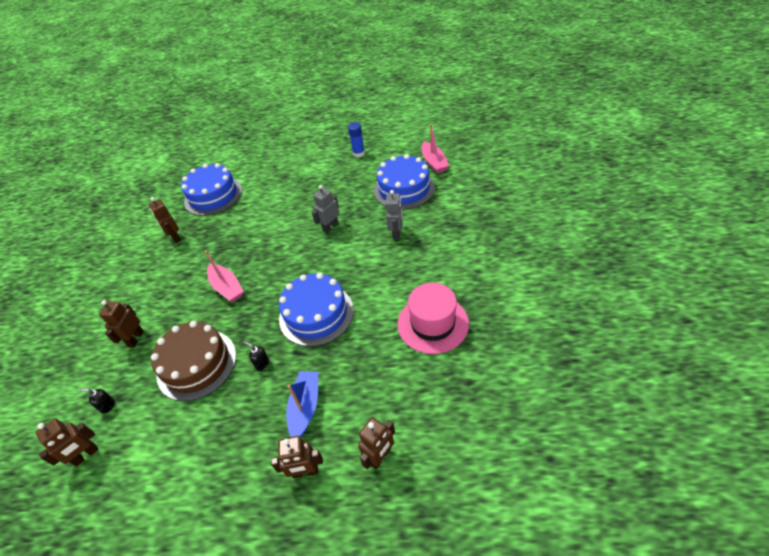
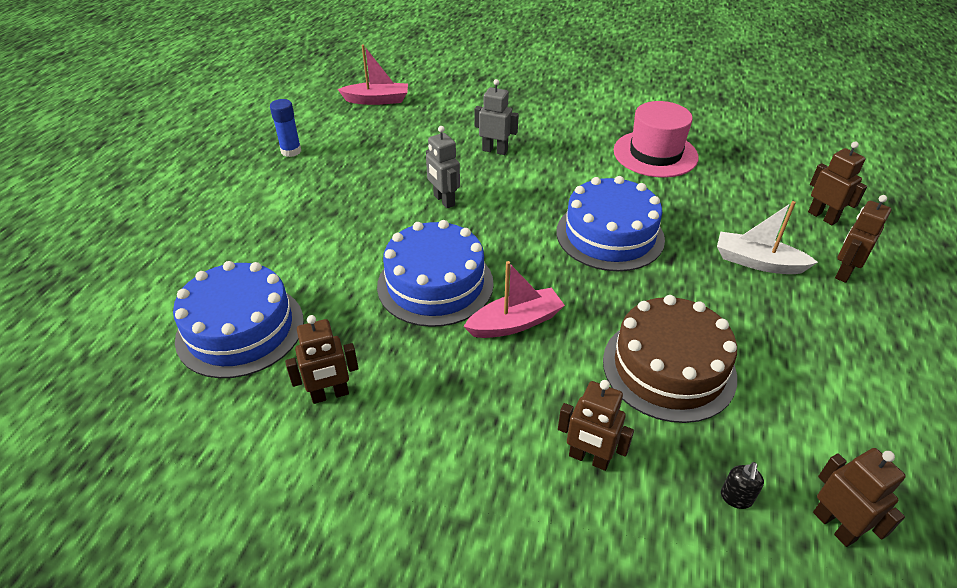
camera: 80 degrees left, 5 degrees down
black soap dispenser [244,342,269,370] -> none
brown robot [271,436,323,478] -> brown robot turned 150 degrees counterclockwise [835,195,892,283]
blue boat [286,371,319,437] -> white boat [717,201,818,274]
blue cake [374,154,435,210] -> blue cake moved to [377,220,494,327]

